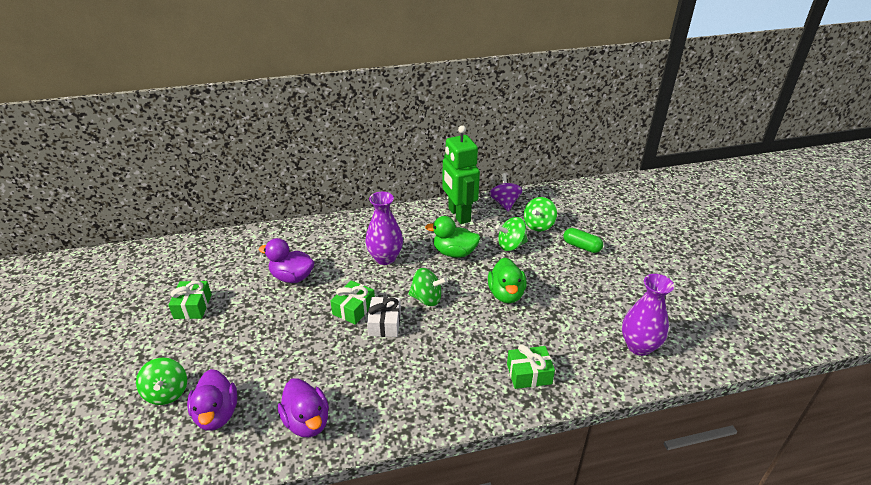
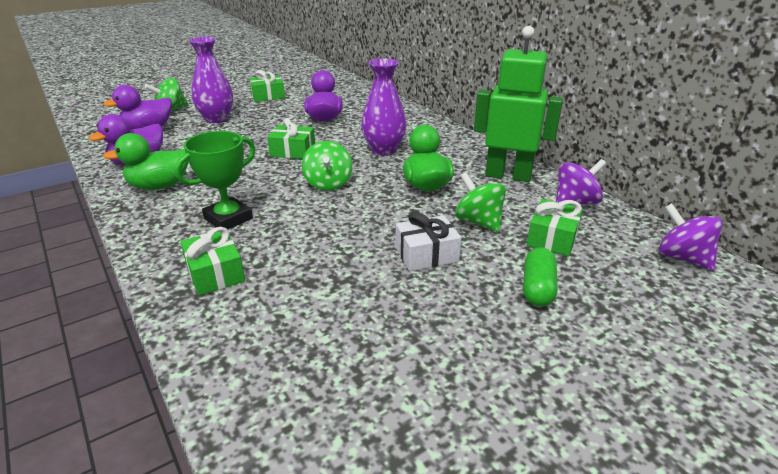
camera: 70 degrees right, 5 degrees down
white gift [367,297,401,337] -> white gift moved to [395,212,461,271]
green robot [442,125,480,224] -> green robot turned 60 degrees clockwise [474,26,563,182]
green duck [488,257,527,303] -> green duck moved to [103,133,189,190]
green spinning top [524,197,557,231] -> green gift [527,199,583,256]
purple vase [622,274,674,356] -> purple vase moved to [189,37,233,123]
none -> green trophy [175,131,255,230]
none -> purple spinning top [659,203,723,271]

